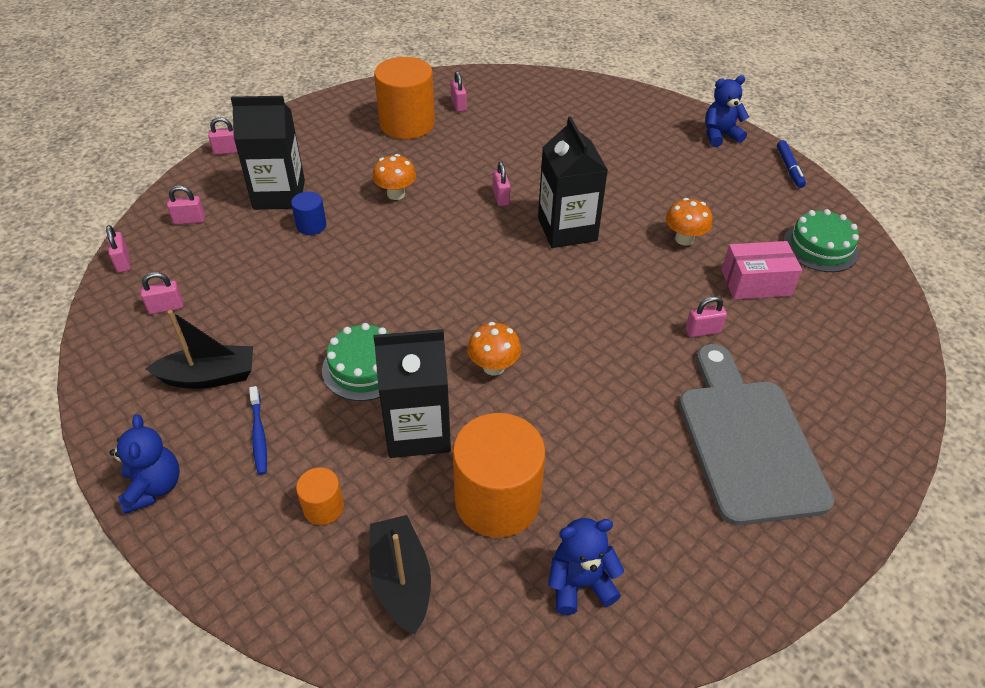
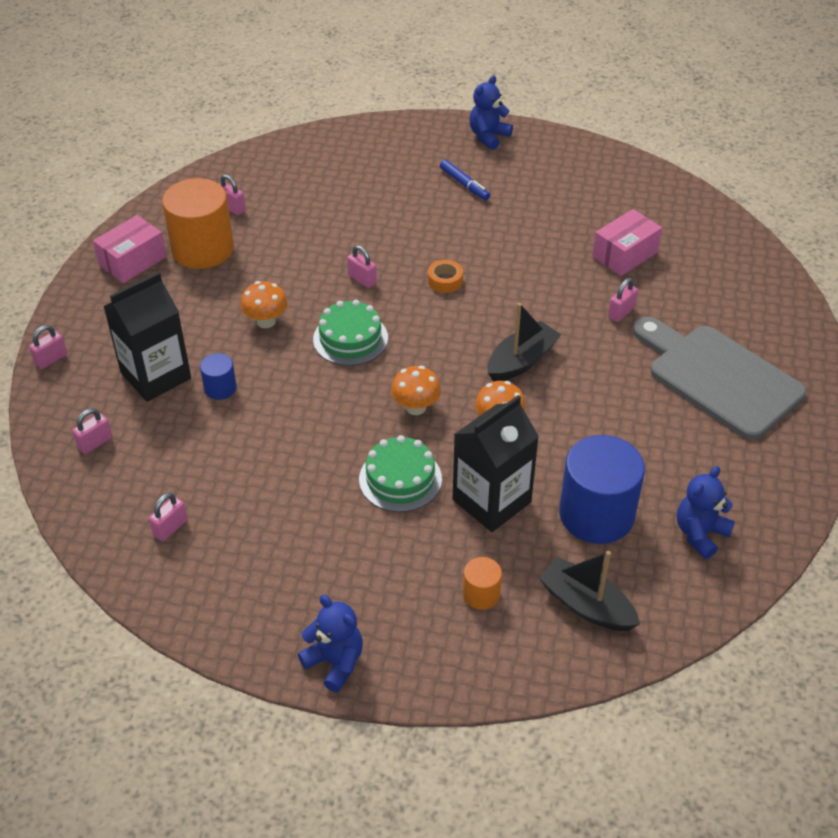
camera: 35 degrees left, 0 degrees up
pink padlock [106,225,131,273] -> none
black boat [146,310,253,389] -> black boat moved to [488,303,561,382]
blue toothbrush [249,386,267,475] -> none
orange cylinder [453,413,545,538] -> blue cylinder [559,435,645,544]
black carton [538,117,608,248] -> orange tape [428,260,463,293]
orange mushroom [666,198,712,246] -> orange mushroom moved to [391,366,441,415]
blue marker [777,140,806,188] -> blue marker moved to [440,160,490,200]
green cake [783,209,859,272] -> green cake moved to [313,300,388,366]
none -> pink box [93,215,167,283]

